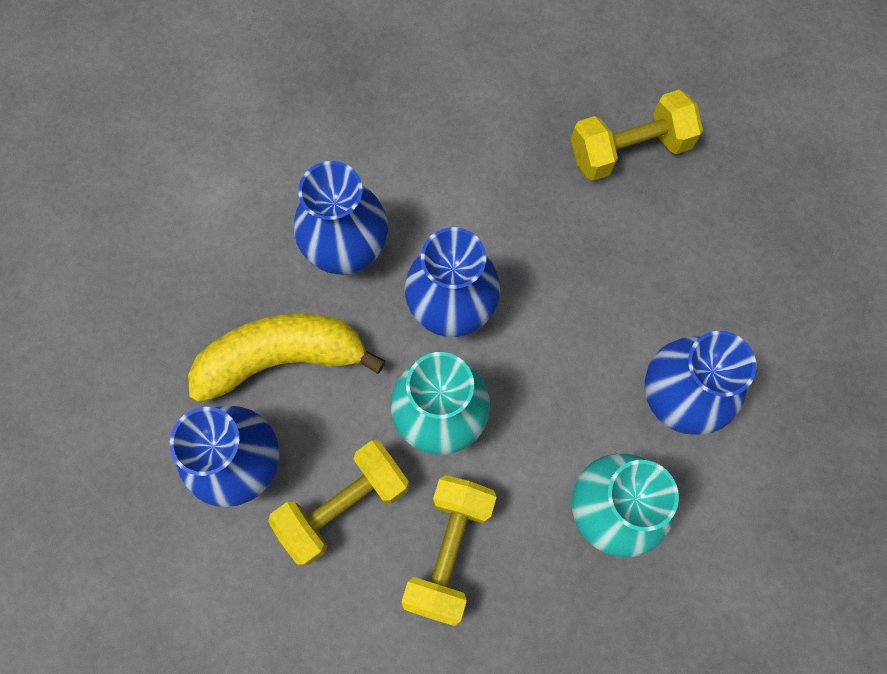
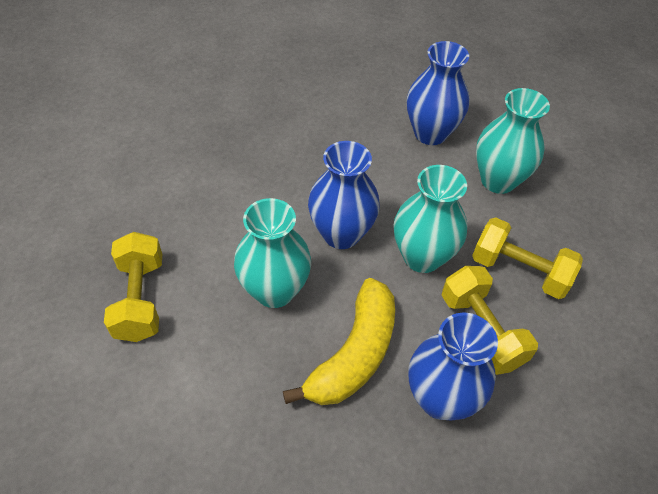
camera: 80 degrees left, 20 degrees down
yellow banana [188,314,386,403] -> yellow banana turned 150 degrees counterclockwise [283,278,395,405]
blue vase [294,161,388,275] -> turquoise vase [234,198,311,308]
yellow dumbbell [571,90,703,181] -> yellow dumbbell moved to [104,232,162,342]

